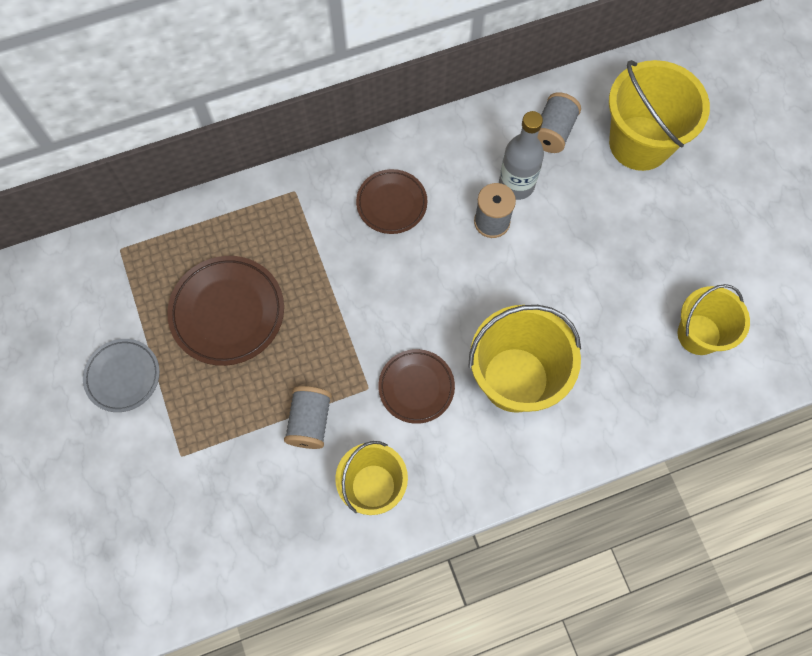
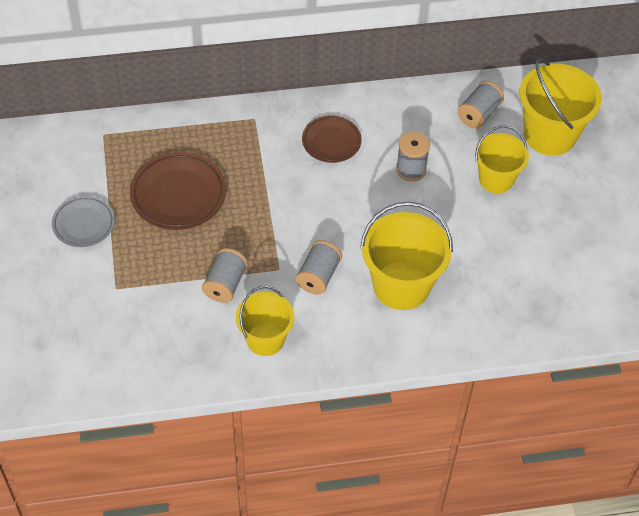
camera: 10 degrees right, 15 degrees down
brown plate [378,349,455,424] -> grey spool [296,240,342,294]
grey bottle [499,111,544,200] -> none
yellow bucket [678,284,750,355] -> yellow bucket moved to [475,125,529,193]

